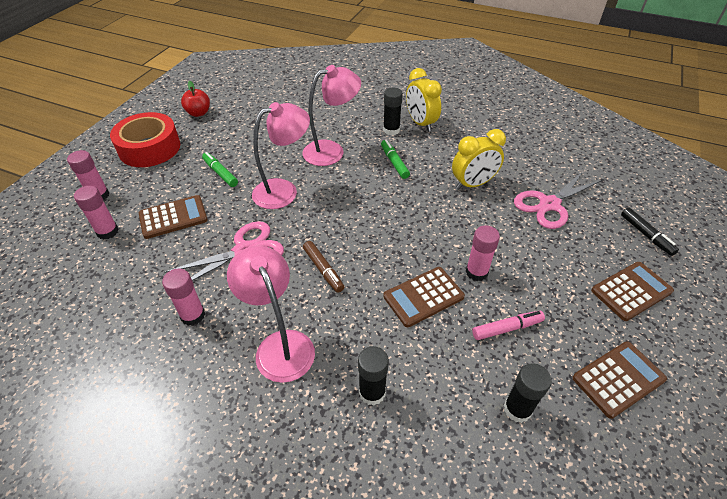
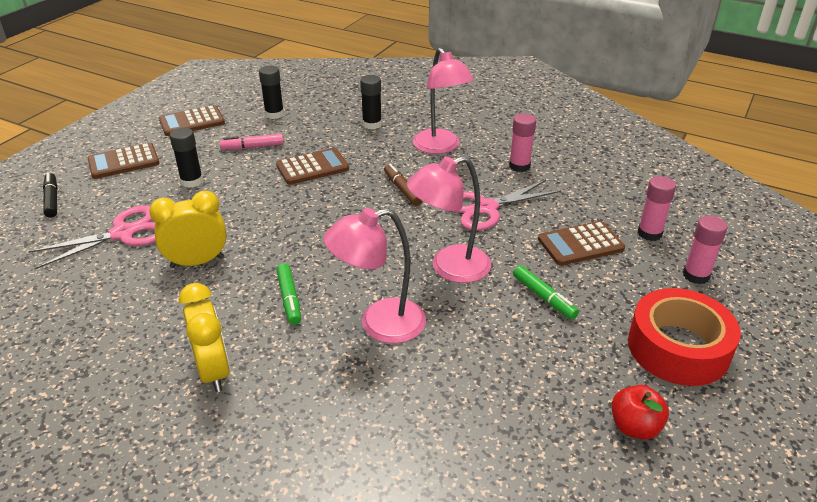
camera: 175 degrees left, 10 degrees down
black glue stick [383,88,403,135] -> black glue stick moved to [170,127,203,188]
pink glue stick [466,225,500,281] -> none

